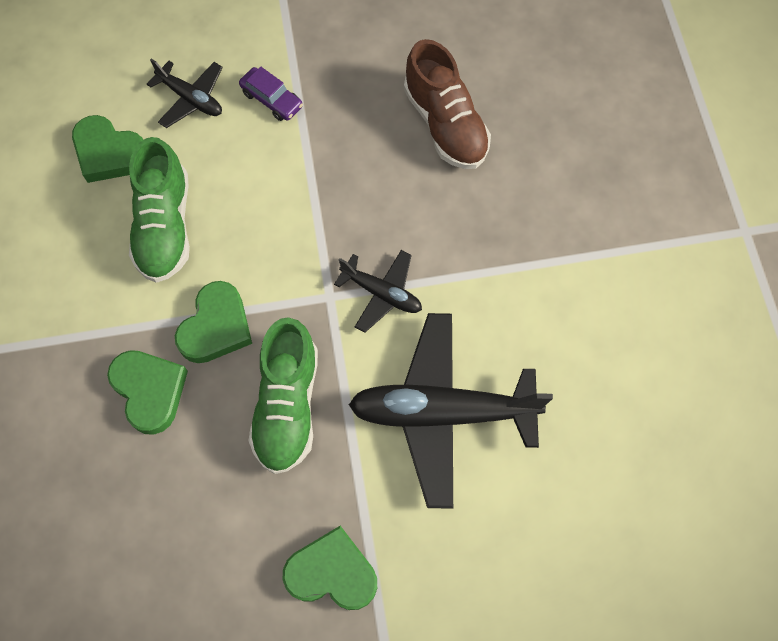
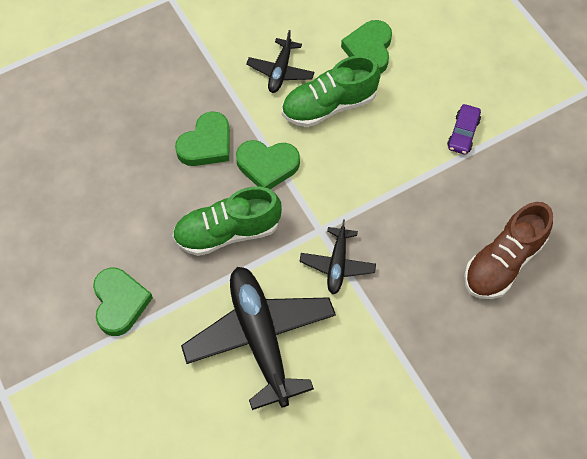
camera: 70 degrees right, 5 degrees down
black plane [147,59,223,128] -> black plane moved to [246,30,315,93]

